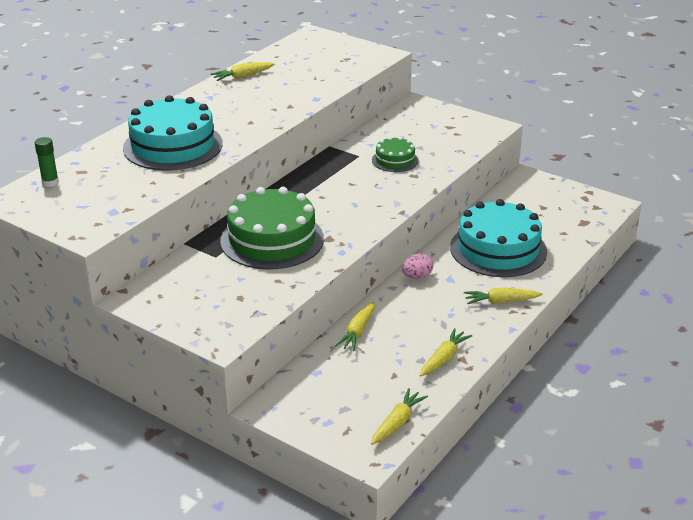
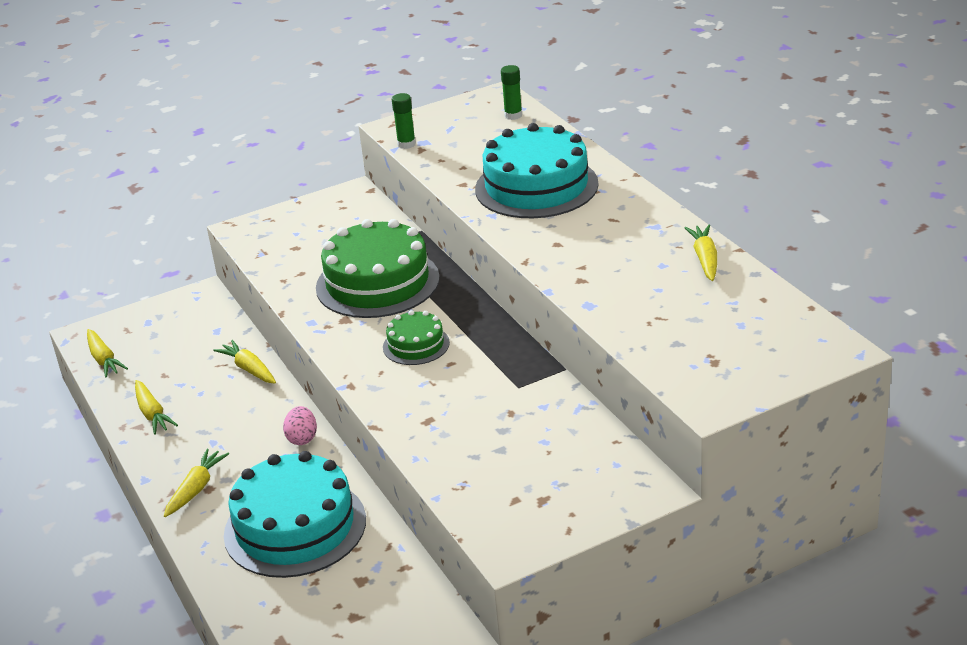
camera: 120 degrees right, 0 degrees up
green cake [372,137,419,172] -> green cake moved to [383,310,450,365]
none -> green glue stick [392,93,416,149]

